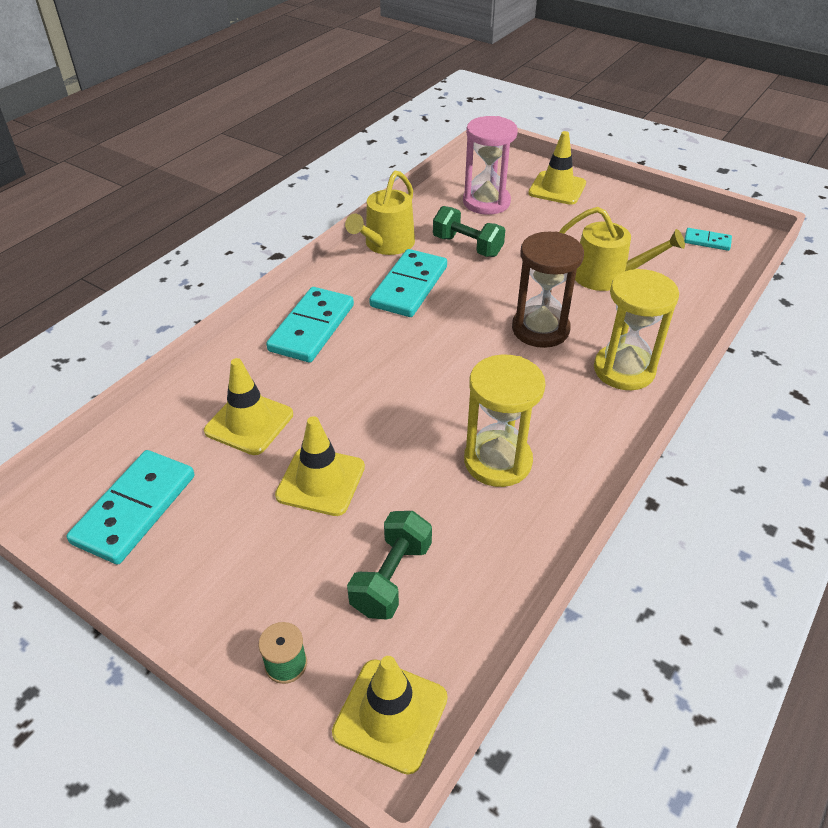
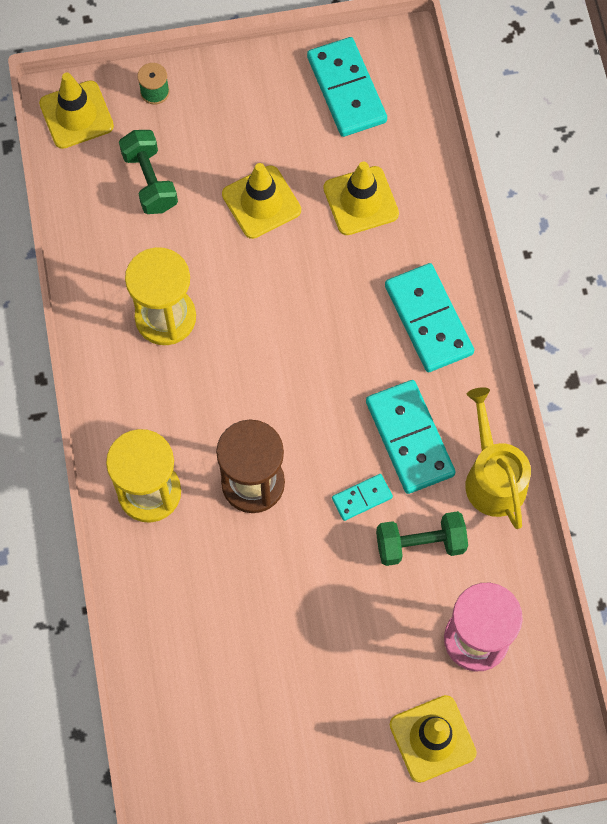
camera: 135 degrees right, 25 degrees up
yellow watering can [559,207,685,291] -> none
turquoise domino [684,228,732,251] -> turquoise domino moved to [332,474,393,521]

